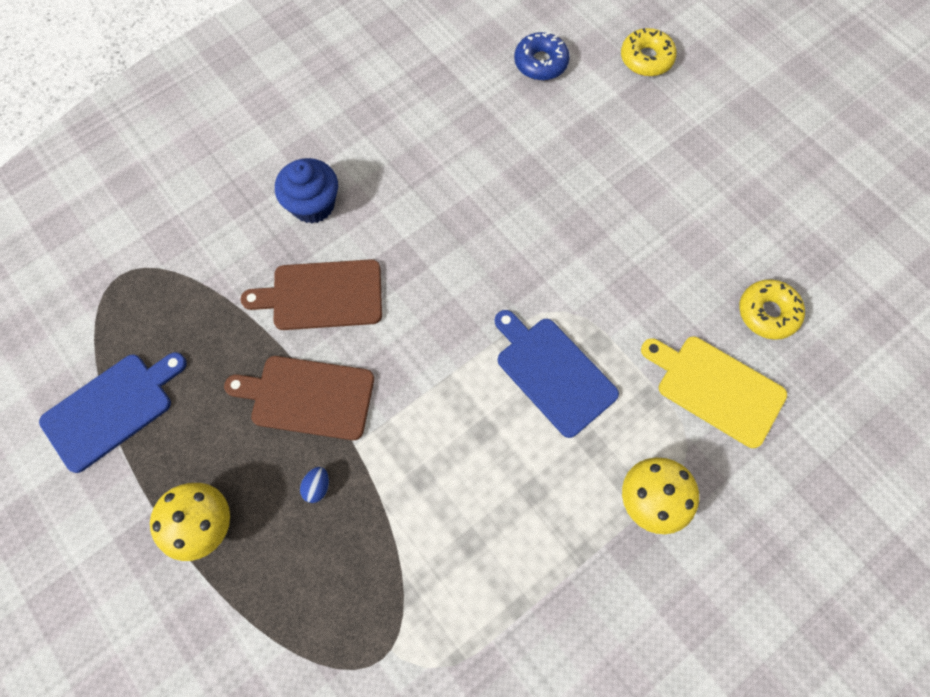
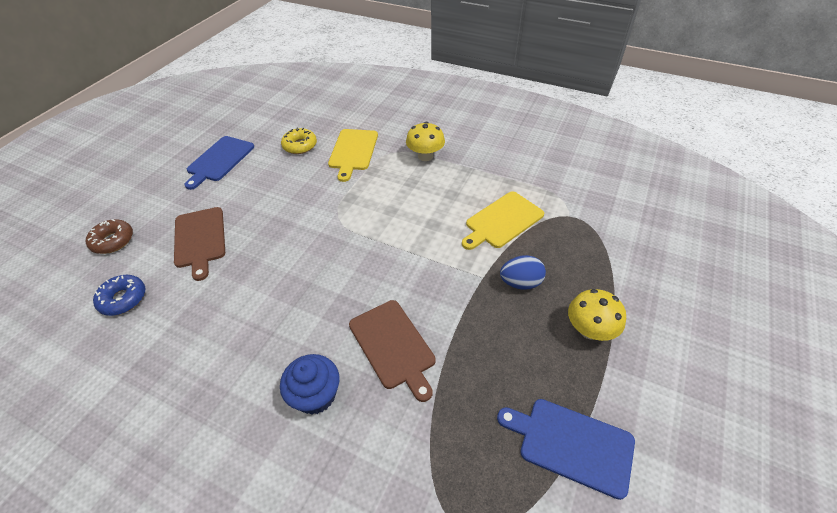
camera: 115 degrees left, 20 degrees down
brown cutting board [224,356,374,440] -> brown cutting board moved to [174,207,225,281]
blue egg [300,467,329,503] -> blue egg [500,255,546,290], size x1.82
blue cutting board [495,310,619,438] -> blue cutting board moved to [184,136,254,190]
yellow donut [621,28,677,76] -> brown donut [86,219,133,254]
none -> yellow cutting board [462,191,544,250]

